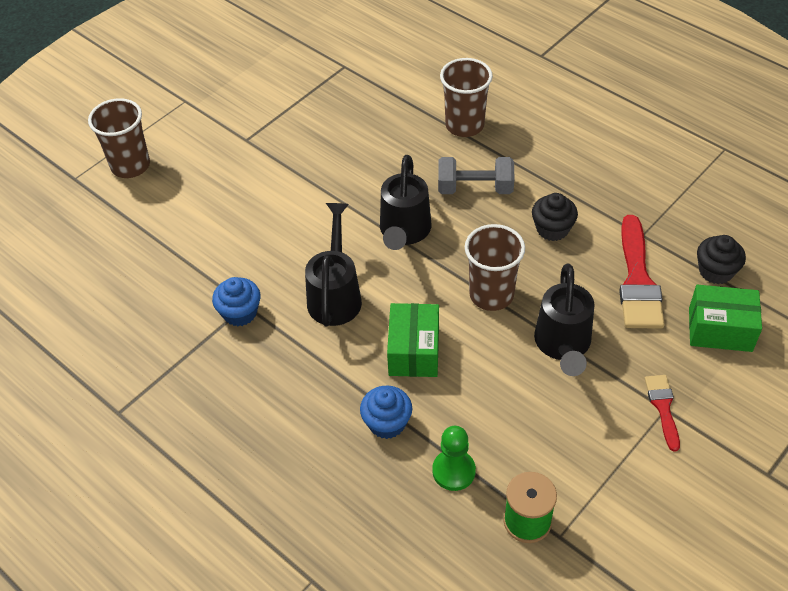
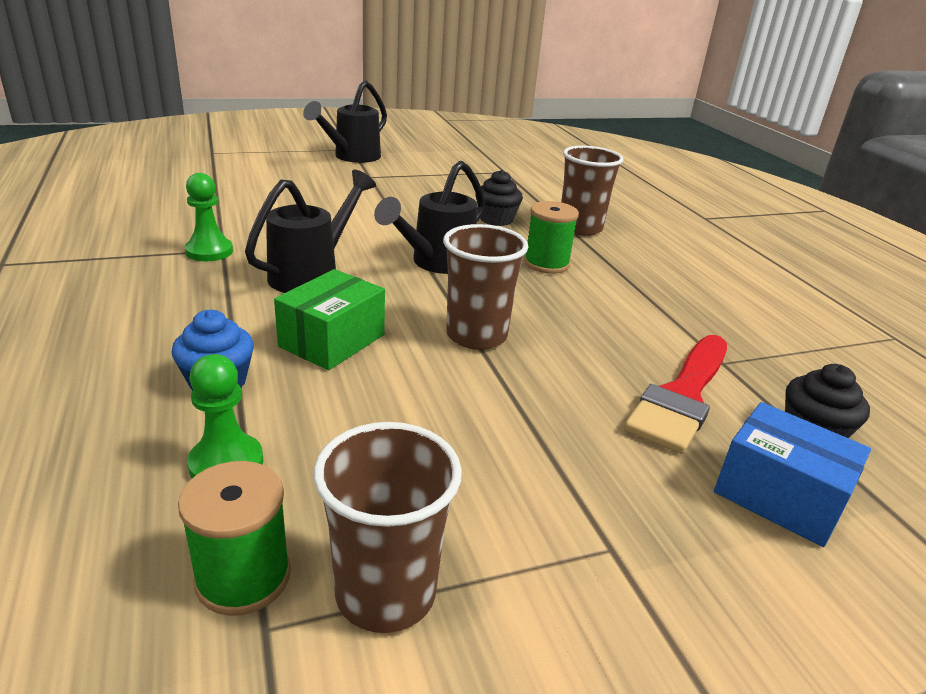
camera: 25 degrees right, 20 degrees down
brown cup [88,98,150,178] -> brown cup moved to [314,422,462,633]
blue cupcake [212,277,260,326] -> green pawn [185,173,233,261]
grey dumbbell [438,157,514,194] -> green spool [524,201,579,274]
black cupcake [532,193,578,241] -> black cupcake moved to [475,170,523,226]
black watering can [534,263,594,376] -> black watering can moved to [303,80,387,163]
red brush [644,375,680,452] -> none
green box [689,285,762,352] -> blue box [714,402,871,547]

